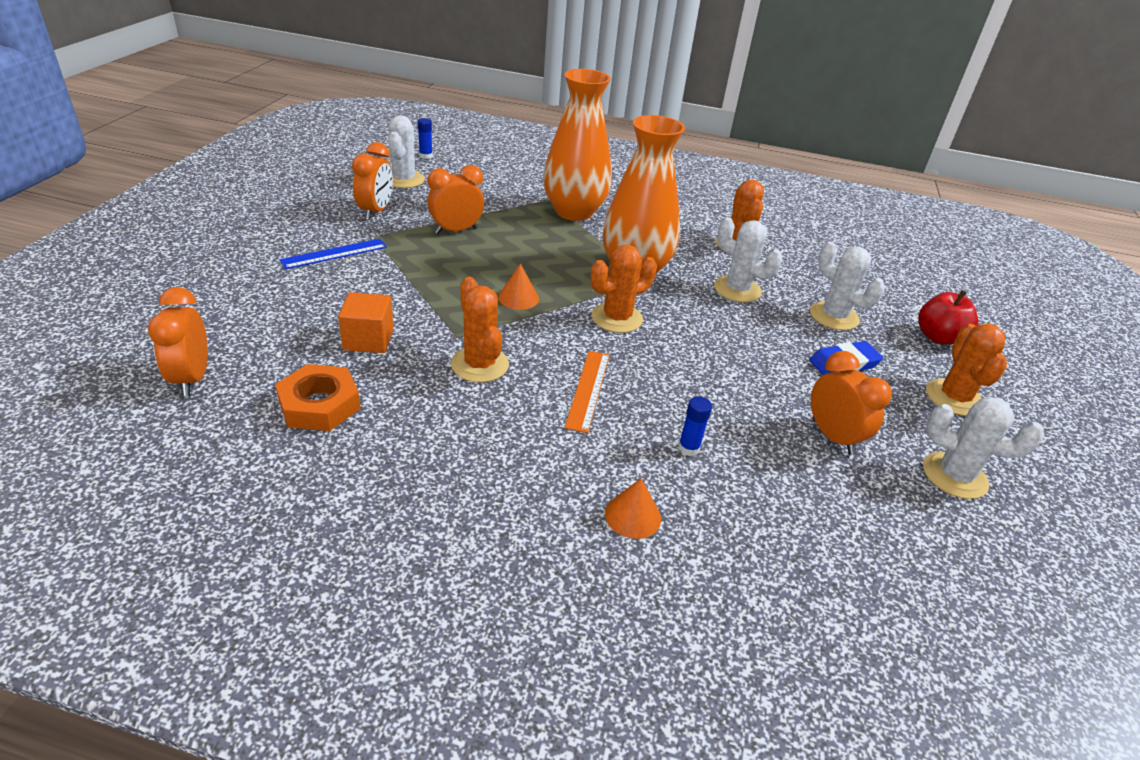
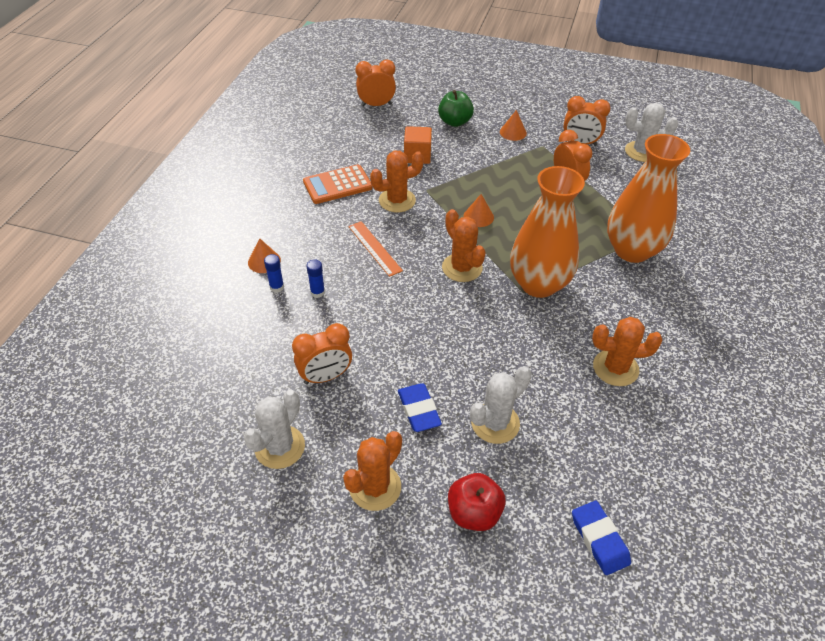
camera: 95 degrees right, 10 degrees up
orange nut [275,364,361,431] -> none
blue ruler [280,238,387,269] -> orange cone [500,110,527,141]
blue glue stick [418,118,433,159] -> blue glue stick moved to [264,254,284,292]
orange ruler [565,351,610,433] -> orange ruler turned 45 degrees clockwise [348,221,403,277]
white cactus [714,218,782,302] -> none
orange cactus [926,324,1007,416] -> orange cactus turned 60 degrees counterclockwise [343,431,402,511]
none -> orange calculator [303,164,373,204]
none -> green apple [438,90,474,127]
none -> blue eraser [572,501,631,575]

